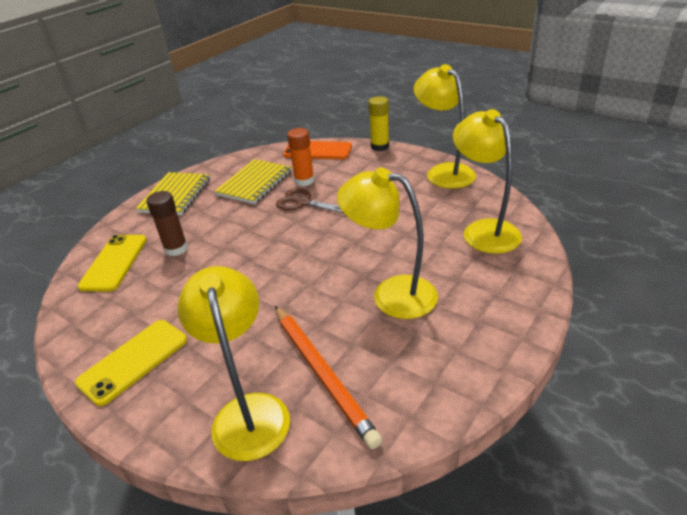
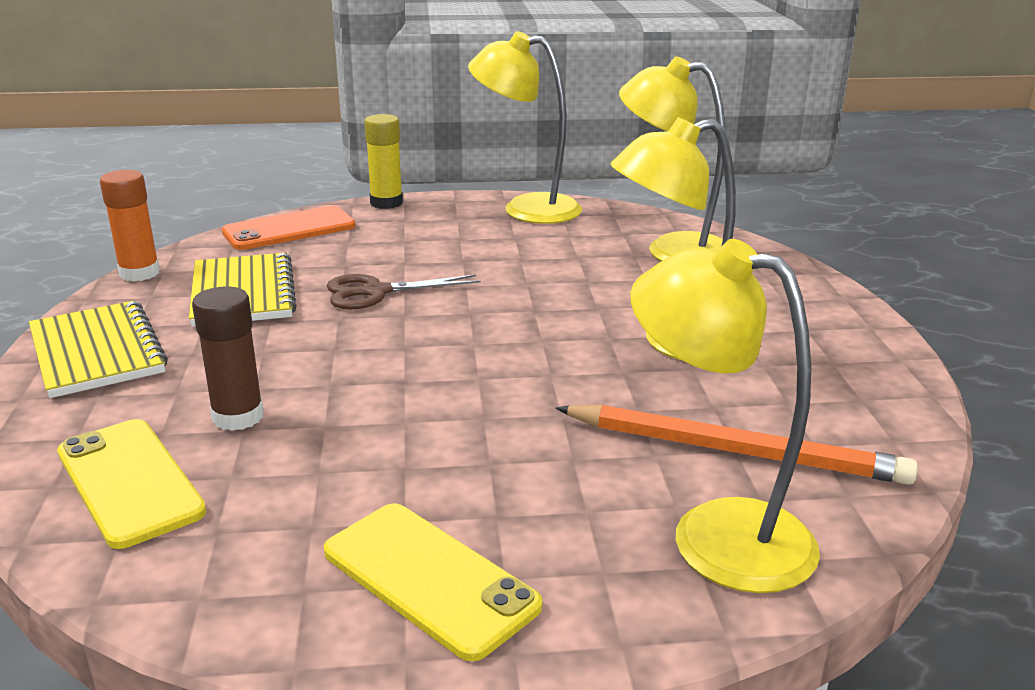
camera: 45 degrees left, 10 degrees down
yellow phone [75,320,187,406] -> yellow phone turned 45 degrees counterclockwise [324,503,542,661]
orange glue stick [287,128,315,186] -> orange glue stick moved to [100,170,160,282]

